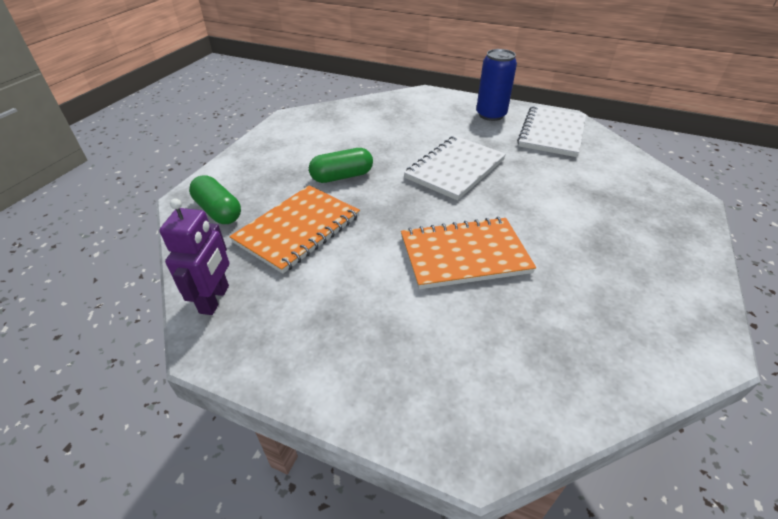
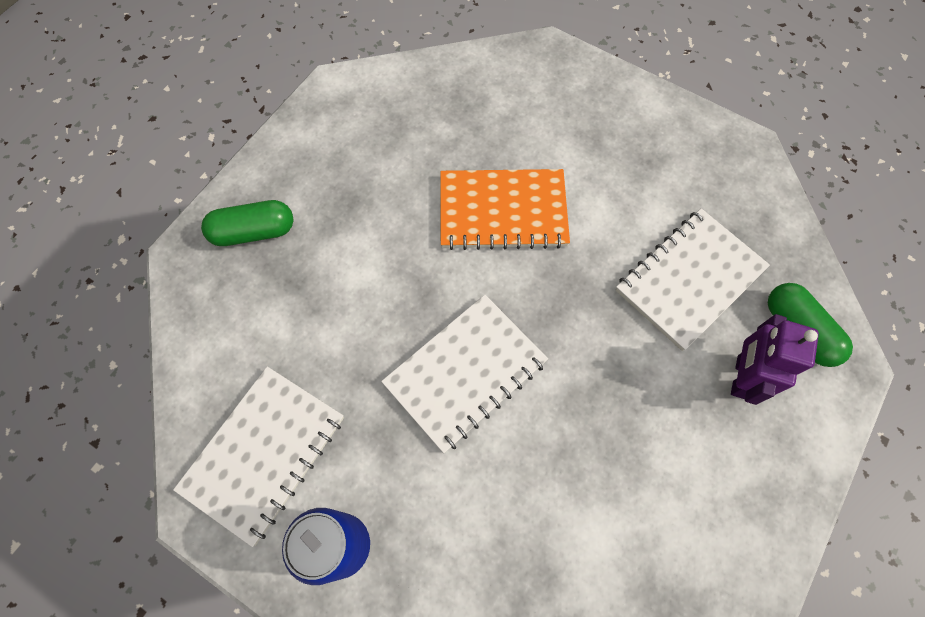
camera: 170 degrees left, 25 degrees up
purple robot [159,198,229,315] -> purple robot moved to [731,314,819,405]
orange notebook [229,185,360,274] -> white notebook [616,209,770,351]
green capsule [309,148,373,183] -> green capsule moved to [201,200,293,246]

